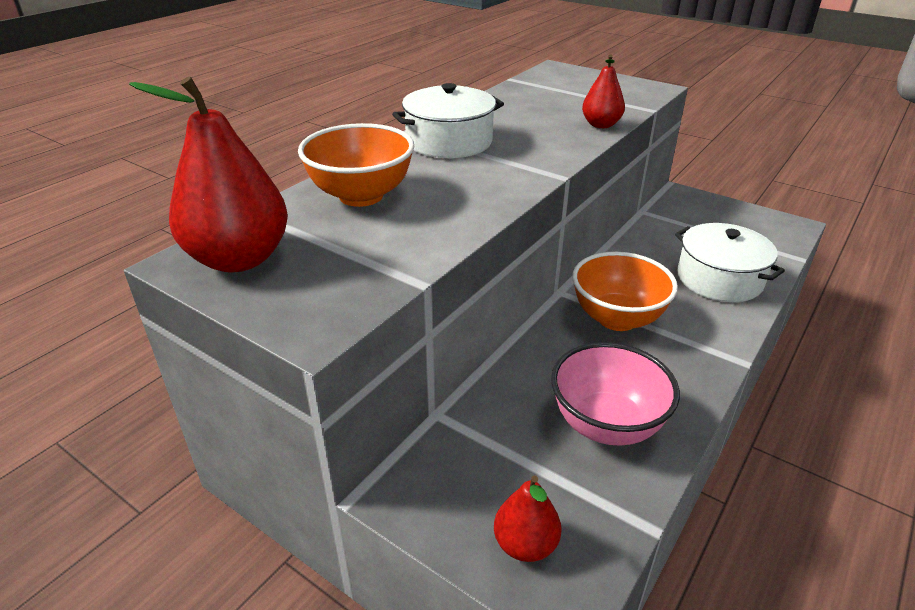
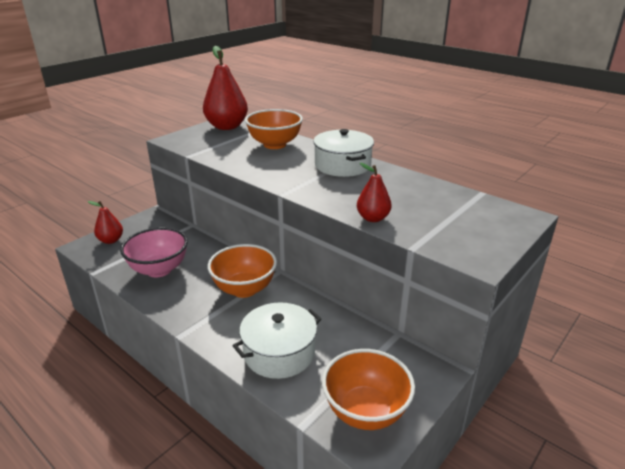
camera: 95 degrees right, 5 degrees down
none -> orange bowl [322,349,415,430]

